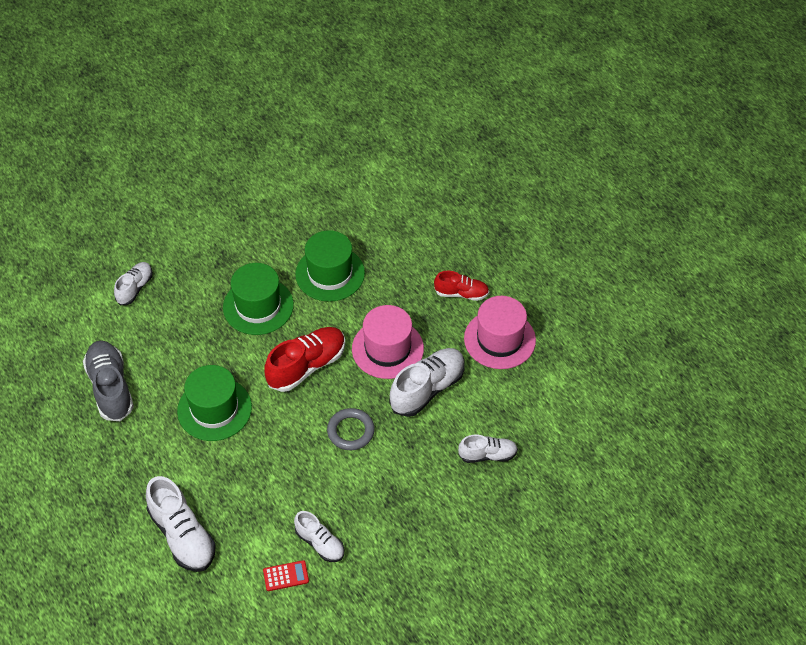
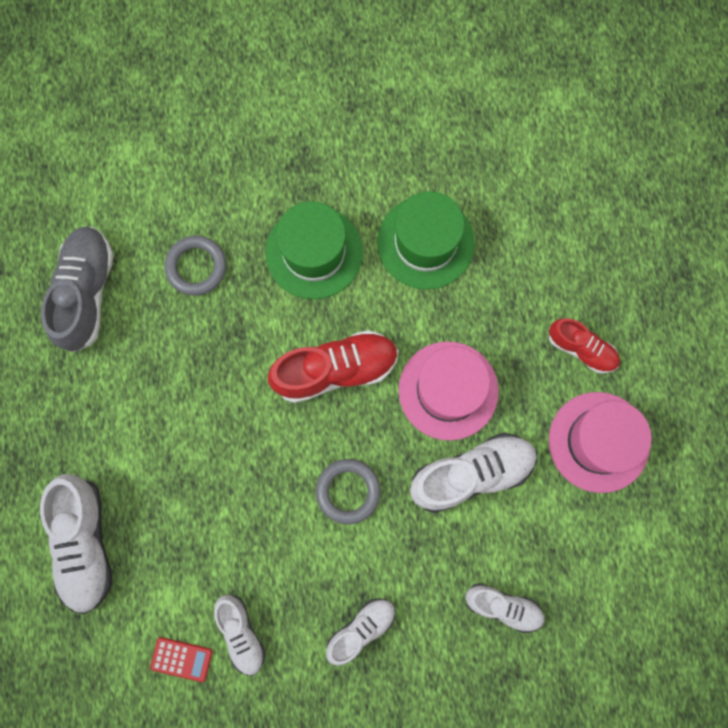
camera: 25 degrees right, 25 degrees up
white shoe [114,262,153,305] -> white shoe moved to [326,598,396,666]
green hat [177,365,252,441] -> none
none -> grey ring [164,236,226,296]

